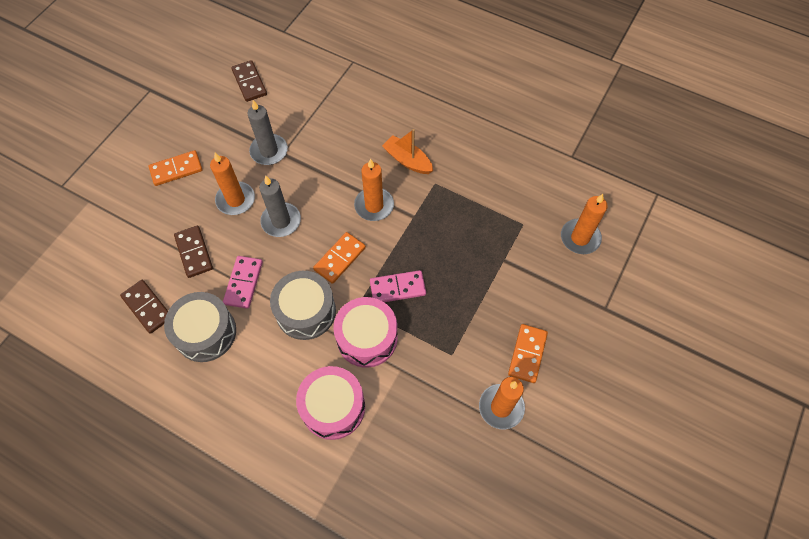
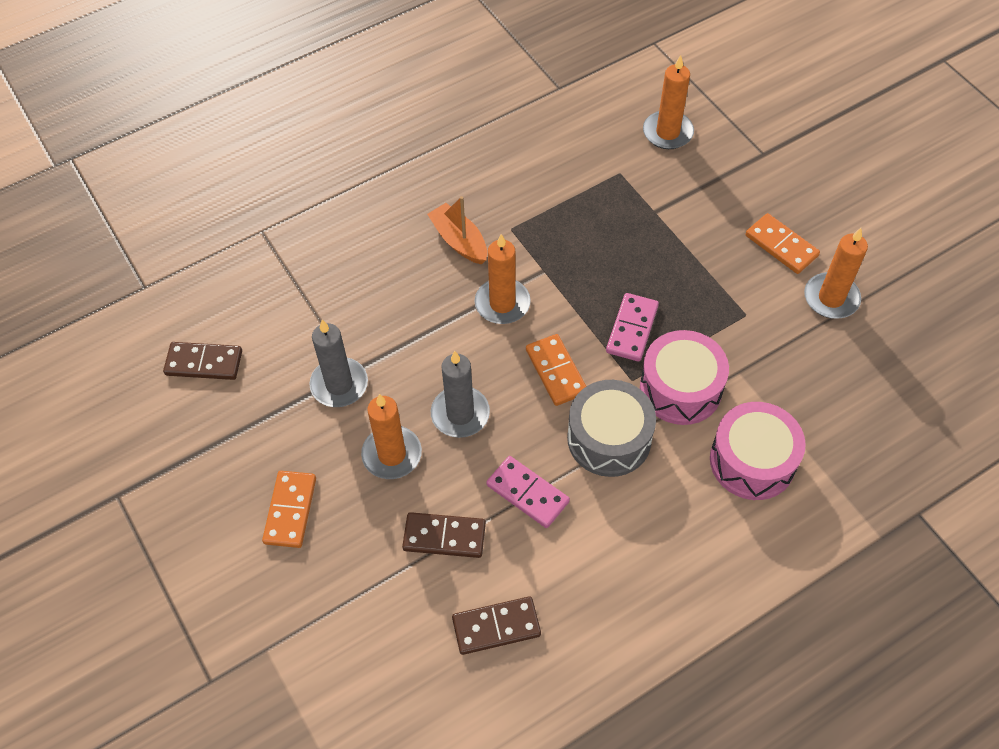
camera: 60 degrees left, 5 degrees down
grey drum [164,292,236,362] -> none
orange boat [382,129,433,174] -> orange boat turned 75 degrees clockwise [427,196,487,264]

